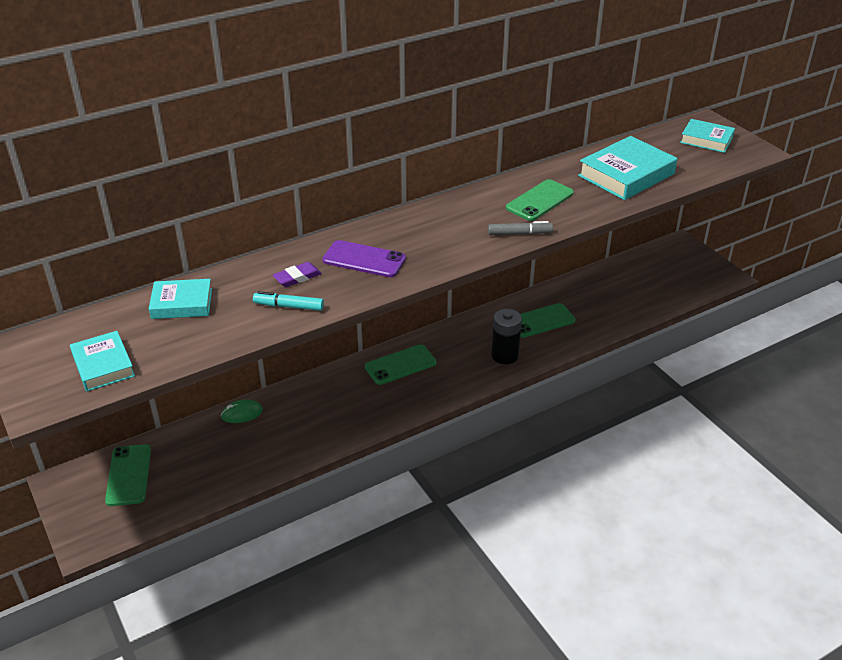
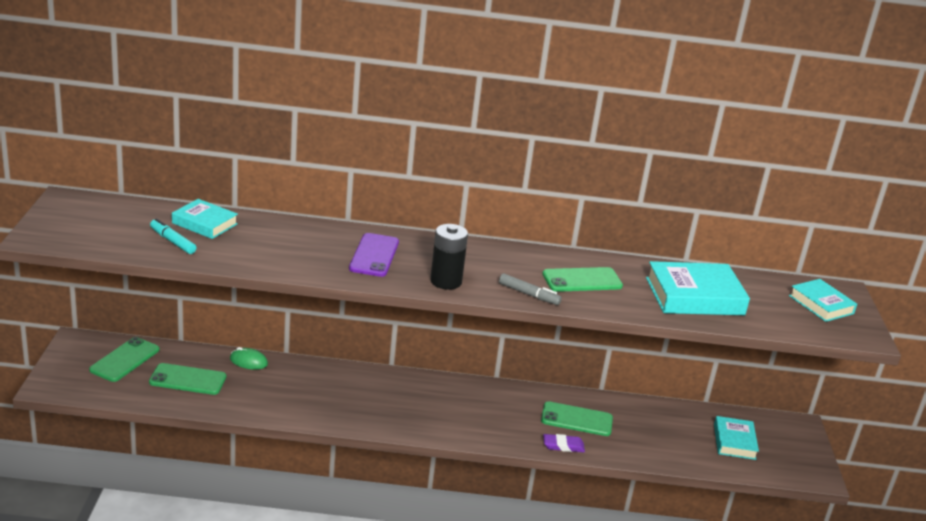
camera: 30 degrees right, 10 degrees down
turquoise book [70,331,135,391] -> turquoise book moved to [714,416,759,460]
turquoise marker [253,291,324,311] -> turquoise marker moved to [150,218,197,254]
purple eraser [273,262,322,287] -> purple eraser moved to [543,434,585,452]
purple phone [322,240,406,277] -> purple phone turned 45 degrees clockwise [349,233,399,277]
green phone [365,344,437,385] -> green phone moved to [149,363,226,395]
black battery [491,309,522,364] -> black battery moved to [430,224,468,290]

